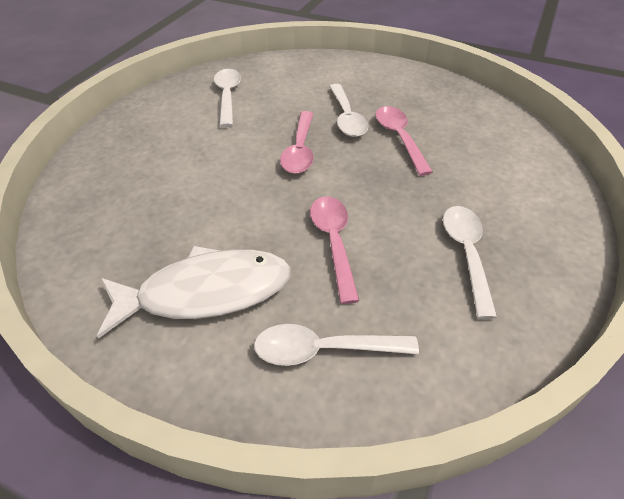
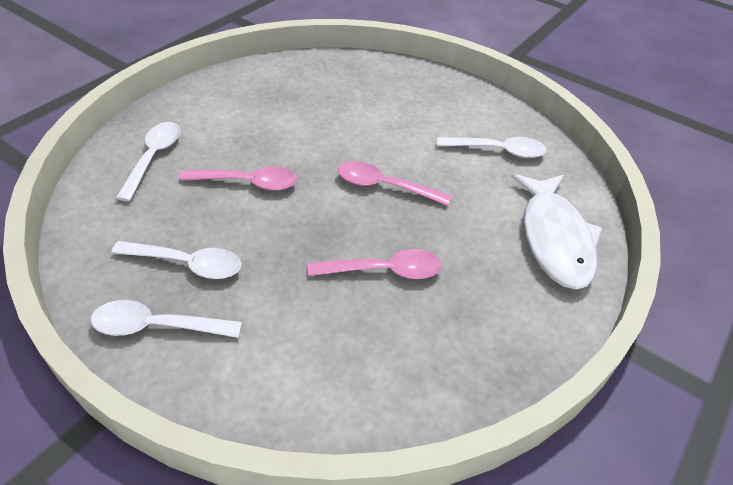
camera: 100 degrees right, 0 degrees up
white fish [97,246,291,339] -> white fish moved to [511,174,602,290]
white spoon [329,84,368,137] -> white spoon moved to [91,300,242,338]

